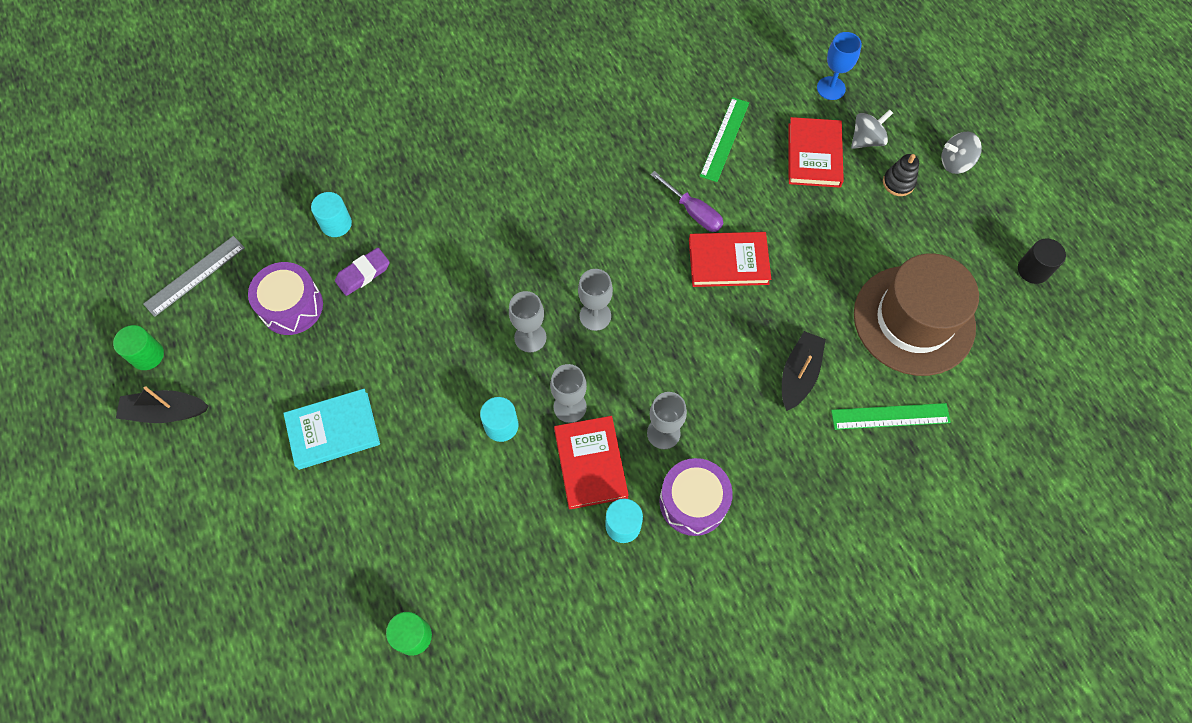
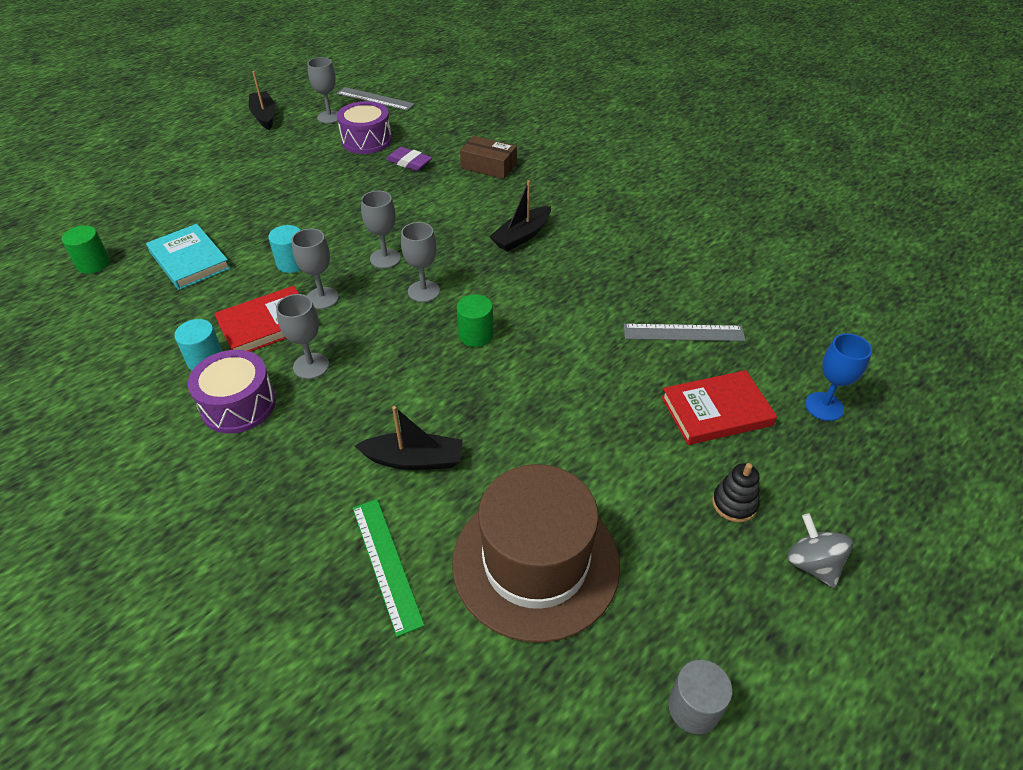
camera: 70 degrees right, 20 degrees down
green cylinder [113,325,164,370] -> green cylinder moved to [457,294,493,347]
turquoise book [283,389,380,470] -> turquoise book moved to [146,224,231,290]
turquoise cylinder [311,192,352,237] -> none
purple screwdriver [650,171,723,232] -> none
red book [689,232,771,287] -> none
green ruler [700,97,749,182] -> grey ruler [624,324,746,341]
grey spinning top [851,109,893,149] -> none
black cylinder [1018,238,1066,284] -> grey cylinder [668,660,732,734]
none -> grey goblet [307,57,338,123]
none -> brown box [460,136,517,179]
none -> black boat [489,180,551,252]

